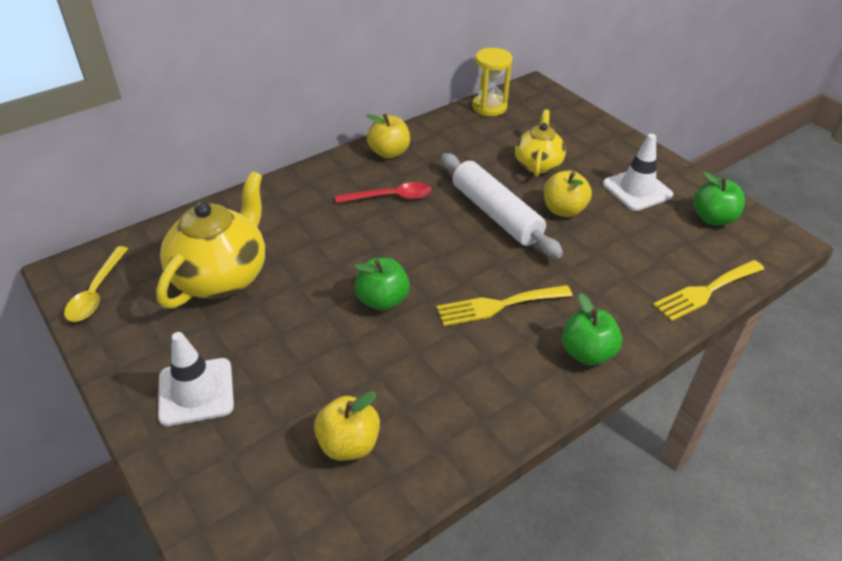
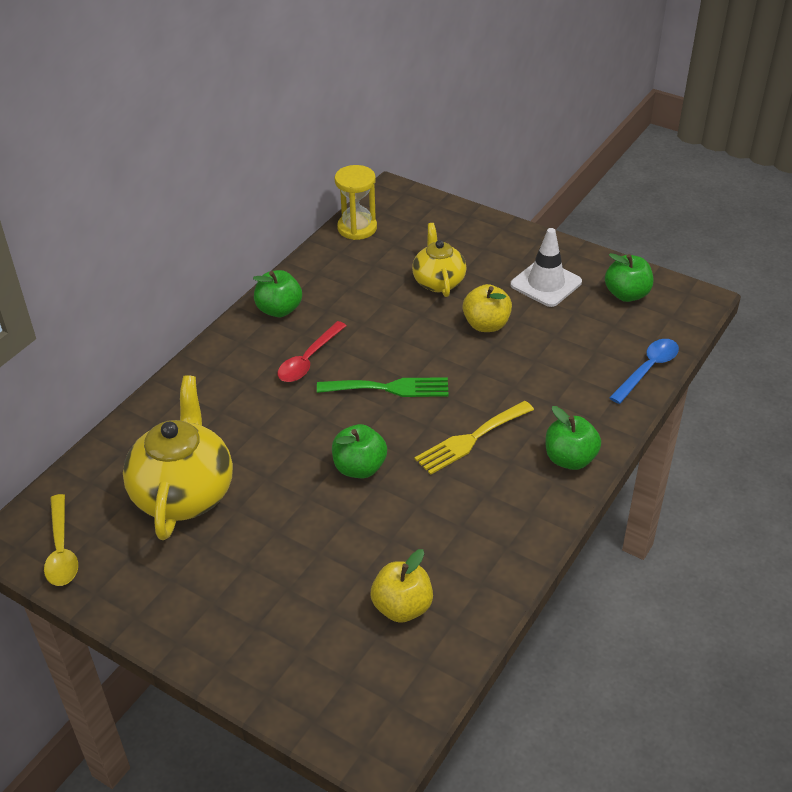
camera: 20 degrees left, 0 degrees up
white traffic cone [158,332,234,426] -> none
red spoon [335,182,432,203] -> red spoon turned 150 degrees clockwise [278,321,347,382]
yellow apple [366,113,410,159] -> green apple [253,270,302,317]
white rolling pin [441,153,563,258] -> none
yellow fork [653,260,764,321] -> blue spoon [609,339,679,404]
none -> green fork [317,377,449,397]

